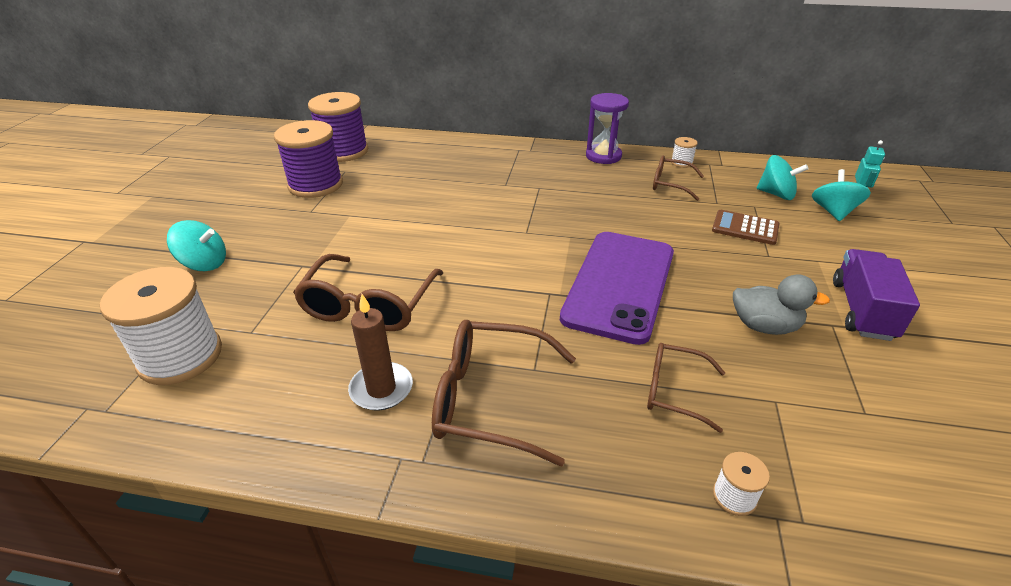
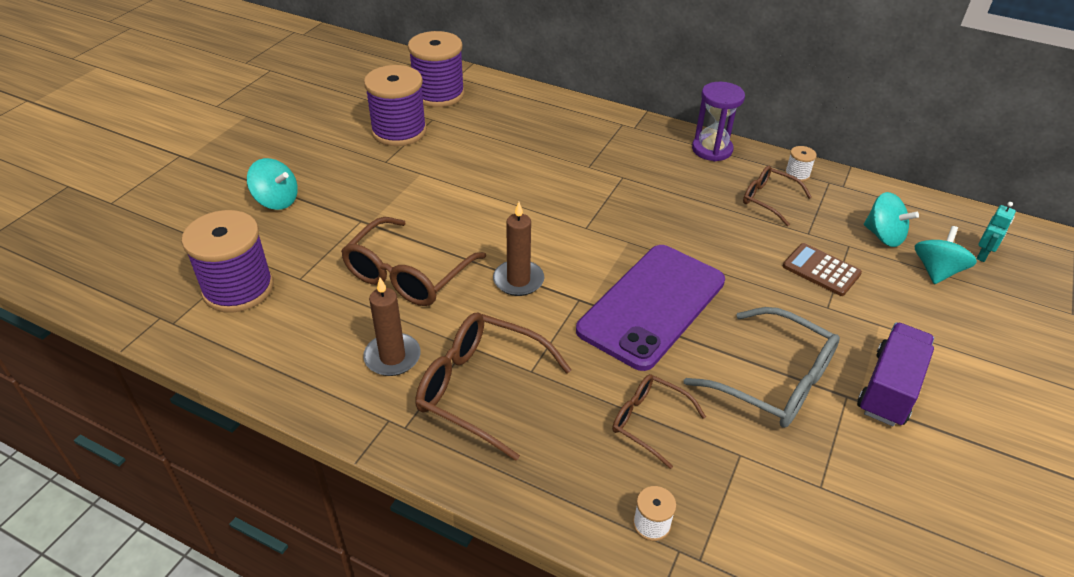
camera: 15 degrees right, 5 degrees up
white spool [100,267,222,385] -> purple spool [182,210,274,313]
grey duck [733,274,830,335] -> grey glasses [684,307,840,428]
none -> brown candle [493,202,544,296]

